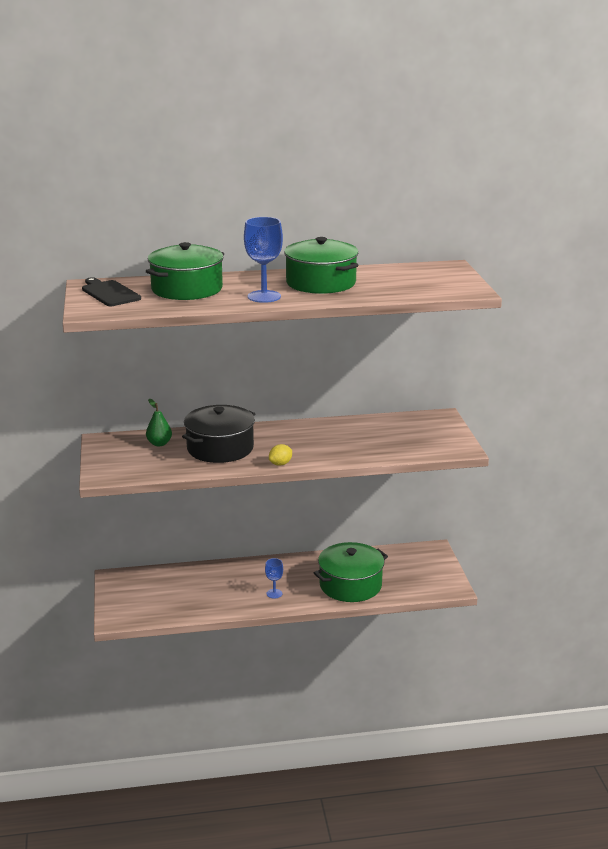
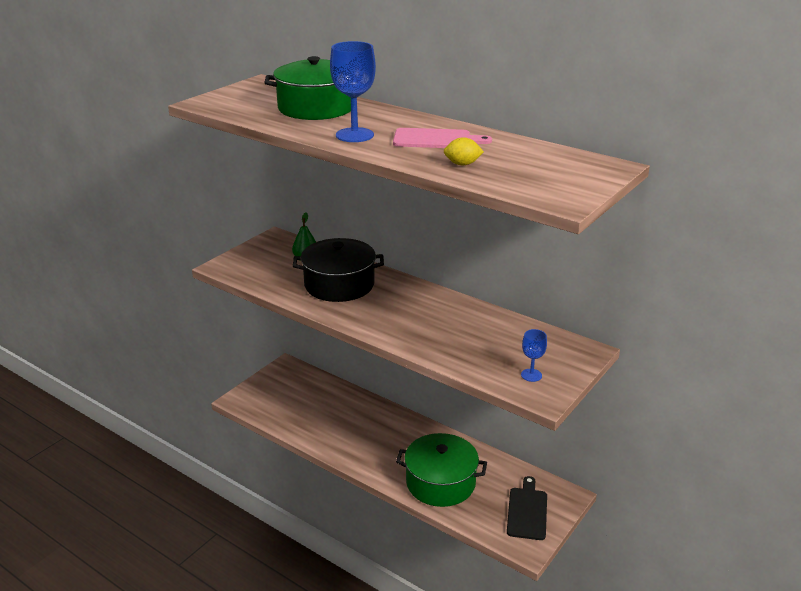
camera: 45 degrees right, 5 degrees up
black cutting board [82,277,141,306] -> black cutting board moved to [507,476,547,540]
blue goblet [265,558,283,598] -> blue goblet moved to [521,329,547,382]
yellow lemon [269,444,292,466] -> yellow lemon moved to [444,137,484,166]
green pot [284,237,358,294] -> pink cutting board [393,128,492,148]

